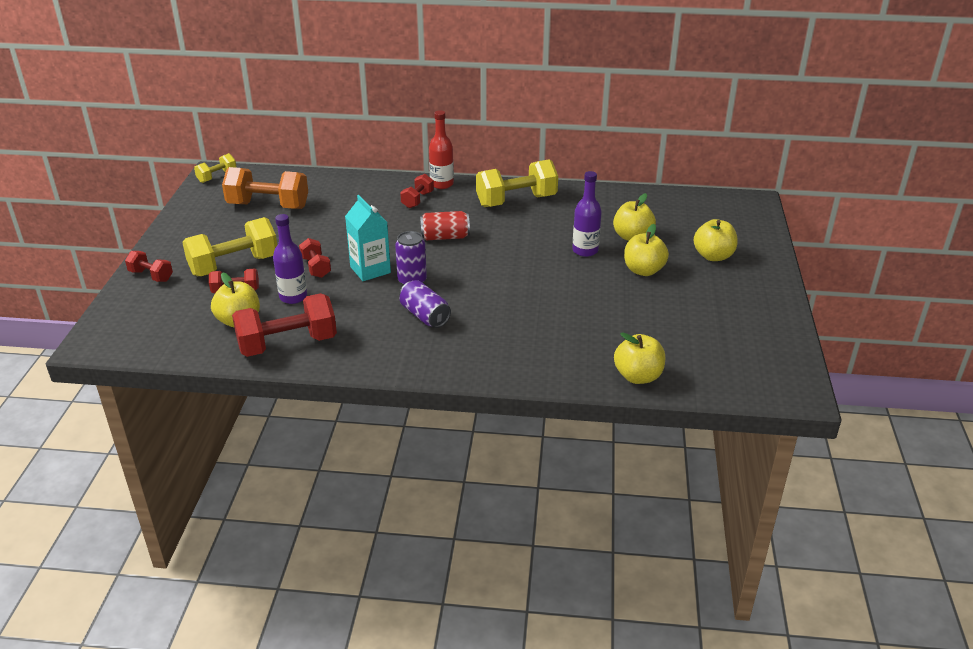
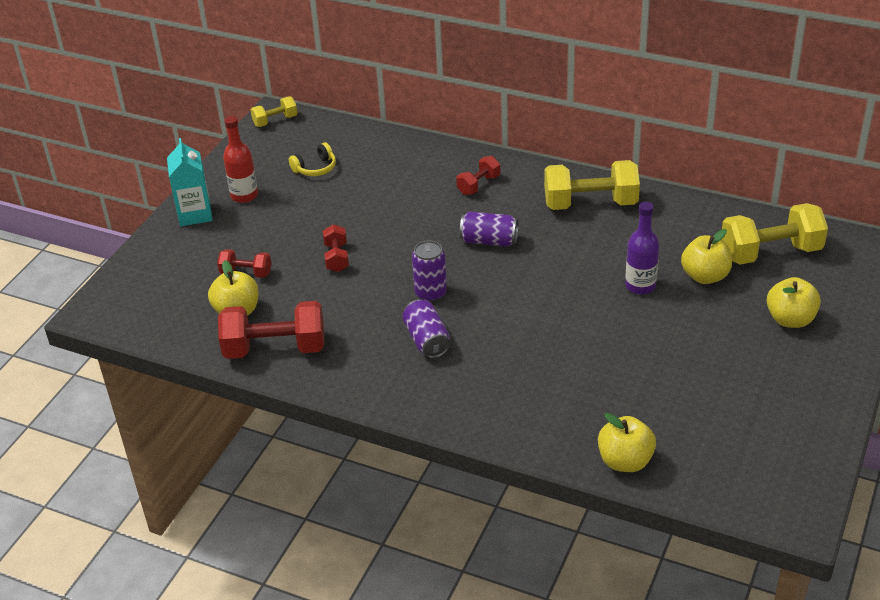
camera: 20 degrees right, 5 degrees up
red dumbbell [125,251,173,282] -> none
yellow dumbbell [182,217,277,276] -> yellow dumbbell moved to [722,203,828,265]
orange dumbbell [222,167,308,209] -> yellow headphones [289,142,336,176]
purple bottle [273,214,307,304] -> none
turquoise carton [345,195,391,281] -> turquoise carton moved to [167,138,213,226]
red can [420,211,470,240] -> purple can [460,211,518,246]
red bottle [429,110,454,189] -> red bottle moved to [223,116,258,203]
yellow apple [624,224,669,276] -> none

